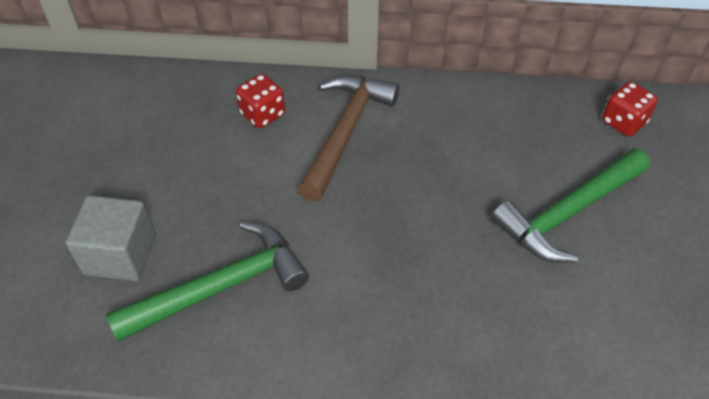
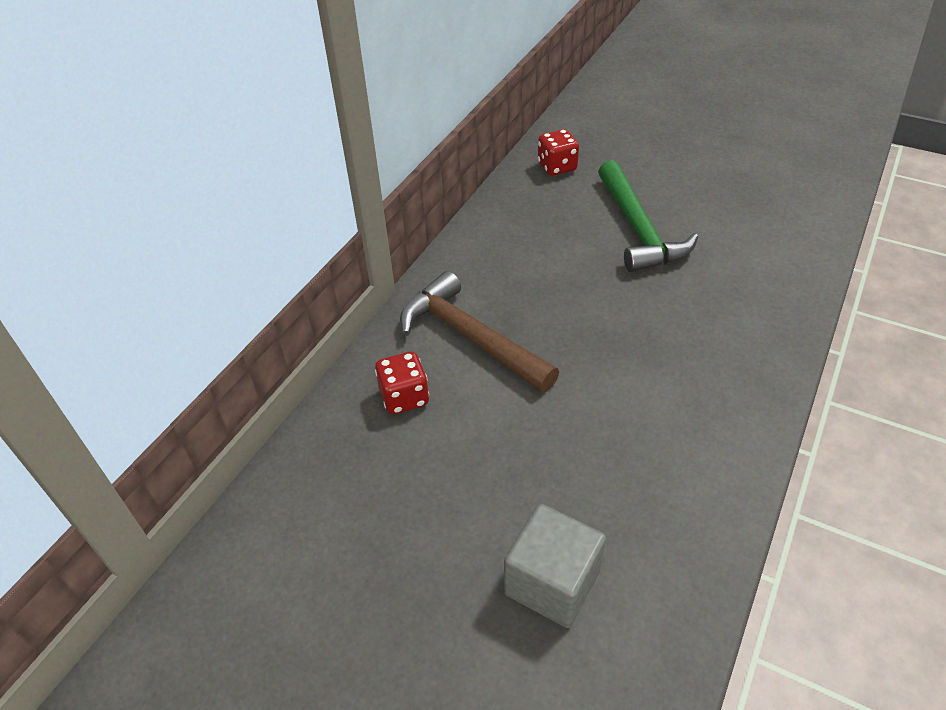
camera: 65 degrees left, 5 degrees down
green hammer [106,222,309,342] -> none

